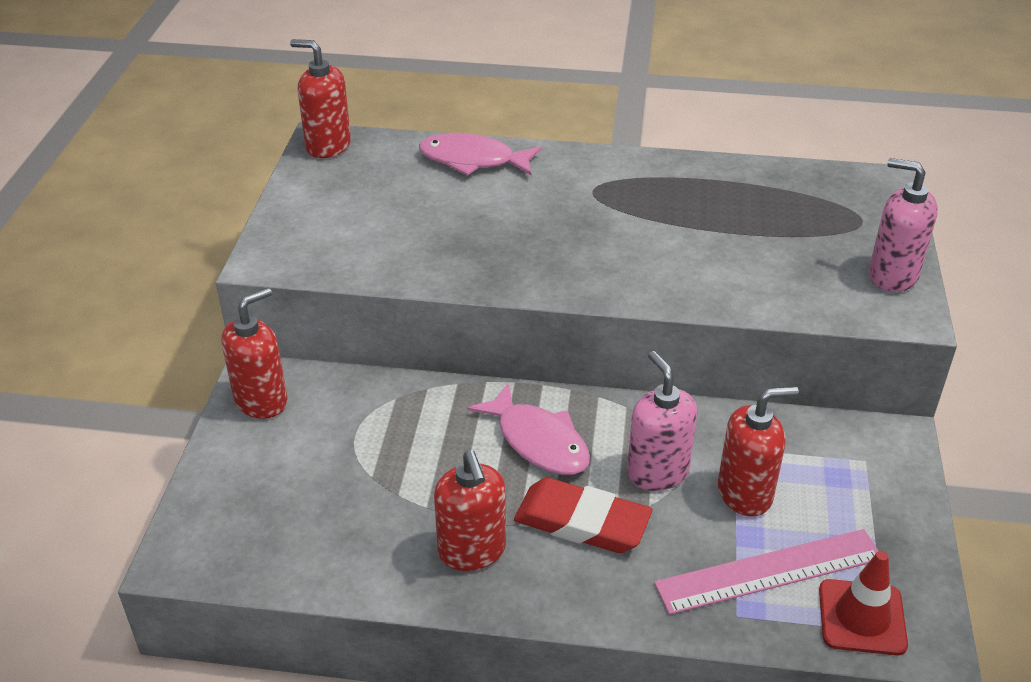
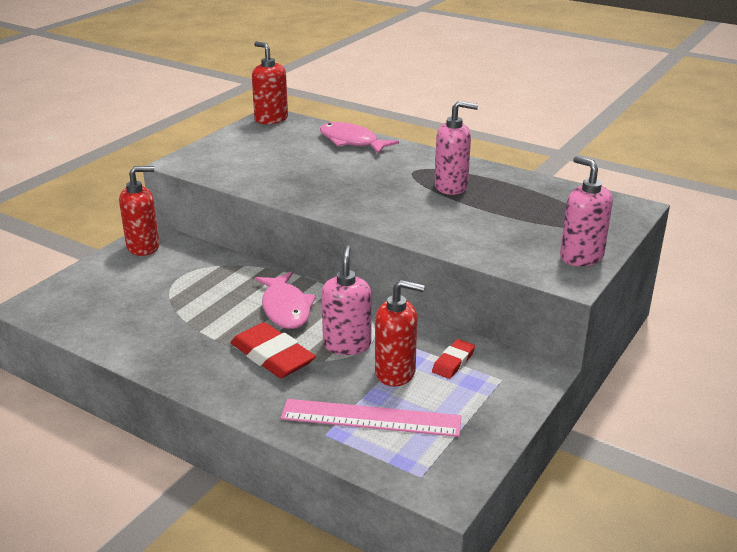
camera: 25 degrees right, 10 degrees down
red soap dispenser [434,450,506,571] -> none
red traffic cone [819,551,908,656] -> none
none -> red eraser [432,339,475,379]
none -> pink soap dispenser [434,101,478,195]

